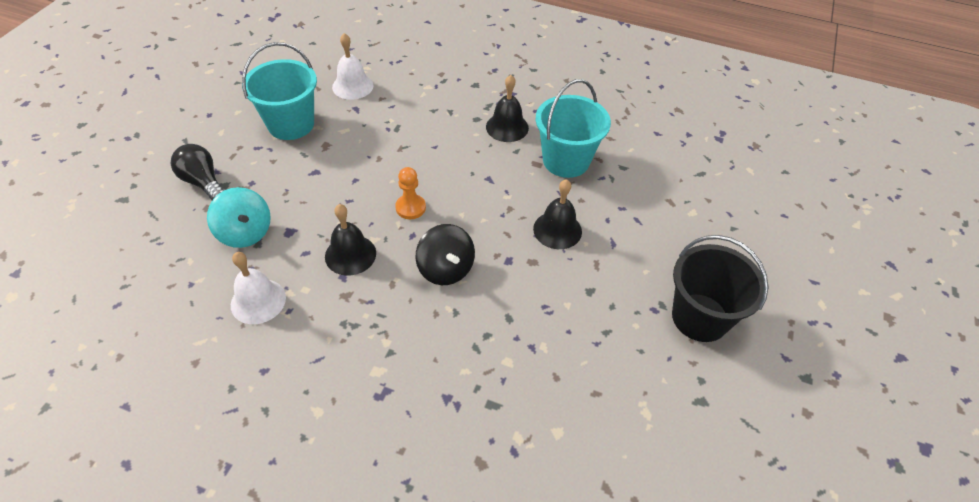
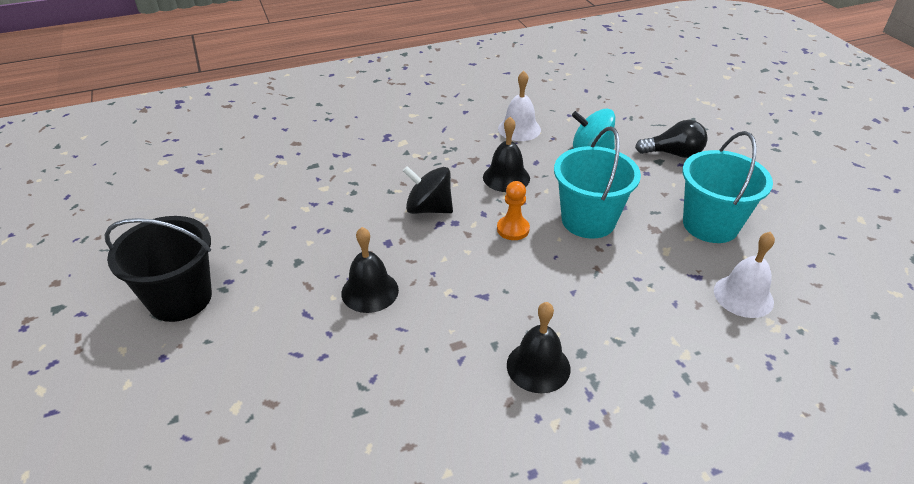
camera: 140 degrees right, 10 degrees down
turquoise bucket [536,79,611,178] -> turquoise bucket moved to [554,126,641,239]

